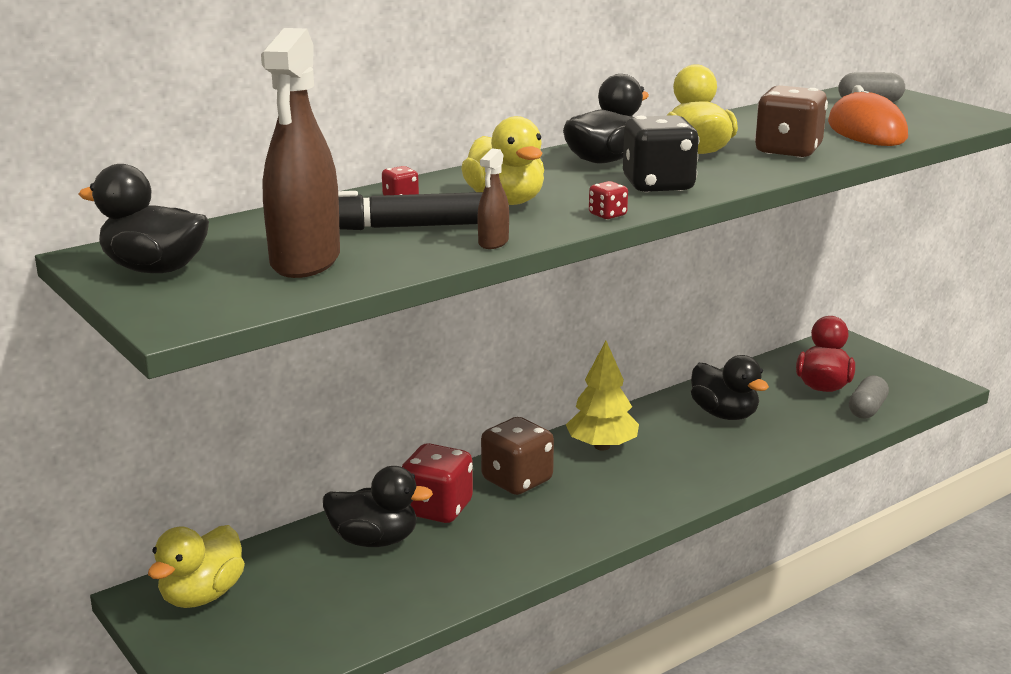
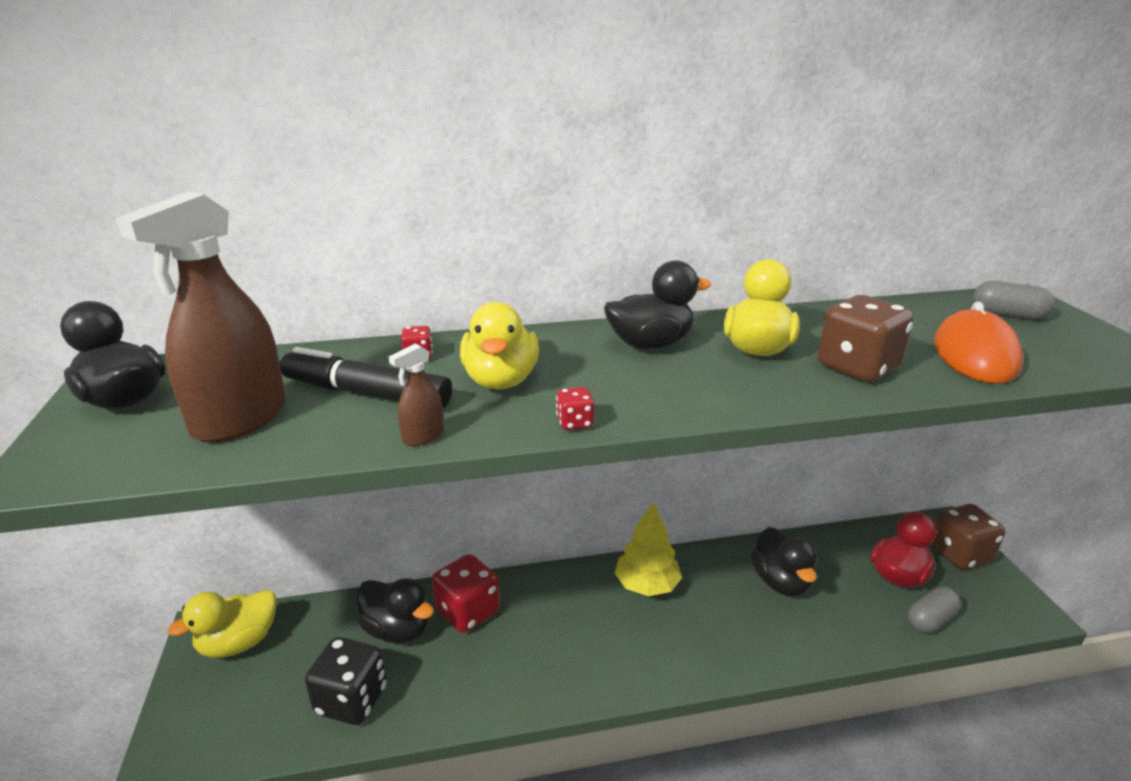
camera: 25 degrees right, 5 degrees up
brown dice [481,417,554,495] -> brown dice moved to [931,504,1005,570]
black dice [623,115,699,192] -> black dice moved to [305,637,387,725]

